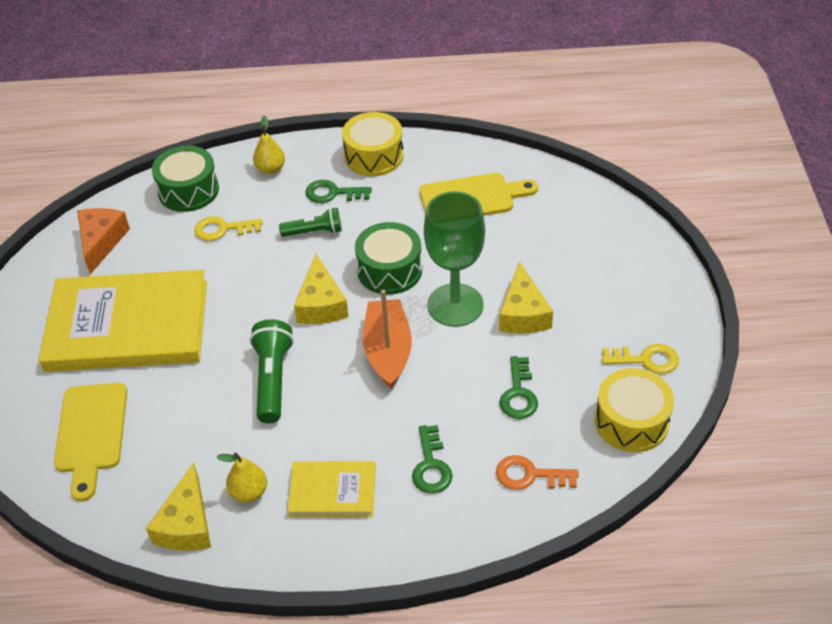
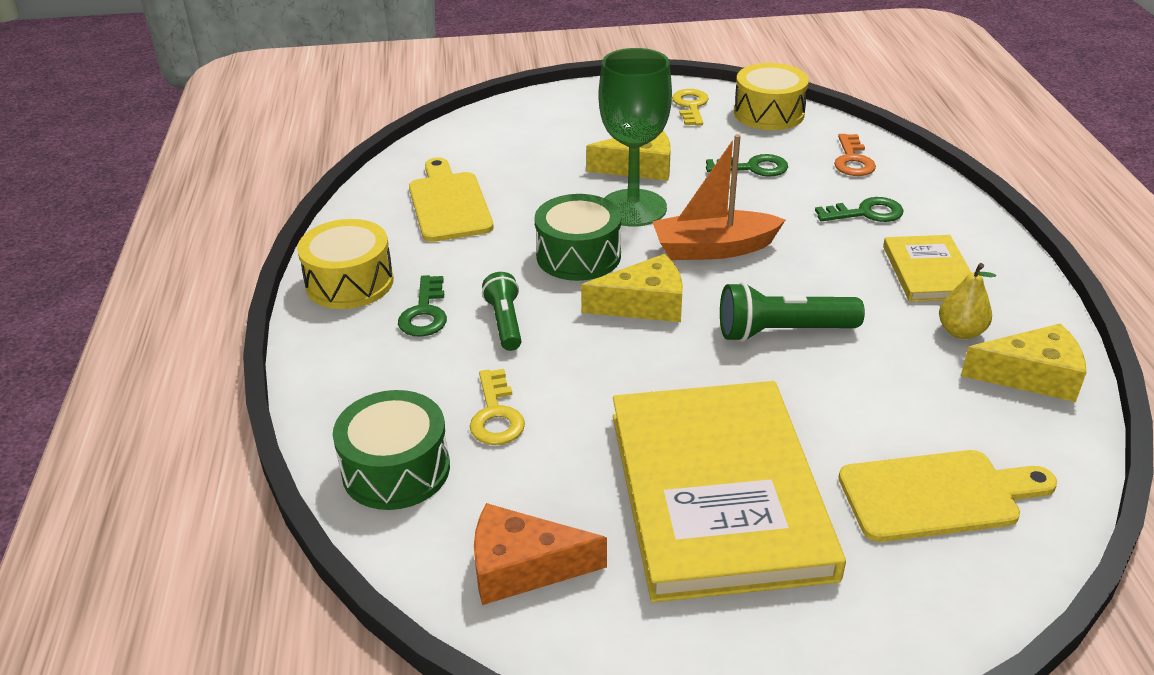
camera: 95 degrees left, 10 degrees down
yellow pear [253,115,285,174] -> none

